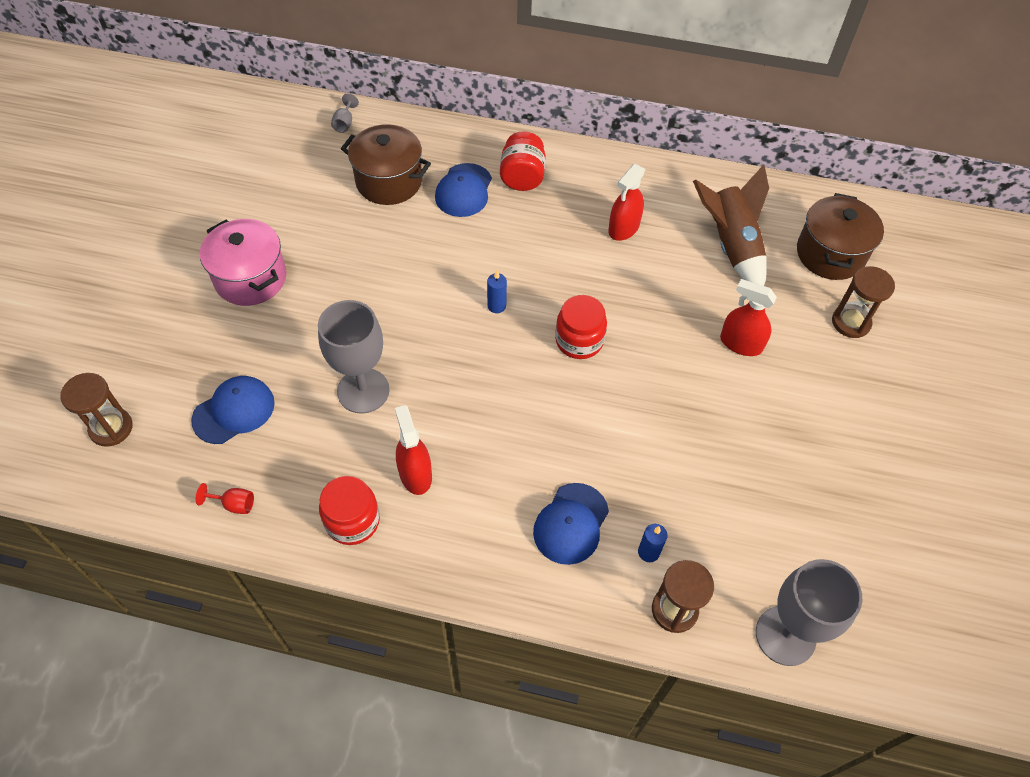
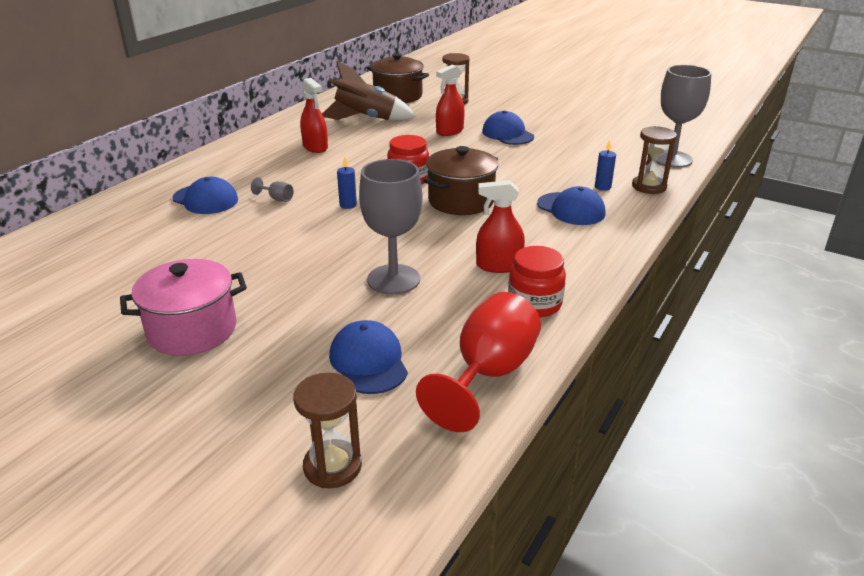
camera: 70 degrees left, 25 degrees down
red goblet [196,483,254,514] -> red goblet [416,292,541,432], size x2.49
grey goblet [331,93,359,133] -> grey goblet moved to [251,177,294,202]
brown pot [341,124,431,205] -> brown pot moved to [424,146,498,215]
red jar [500,131,546,191] -> none
none -> blue cap [482,111,534,145]

